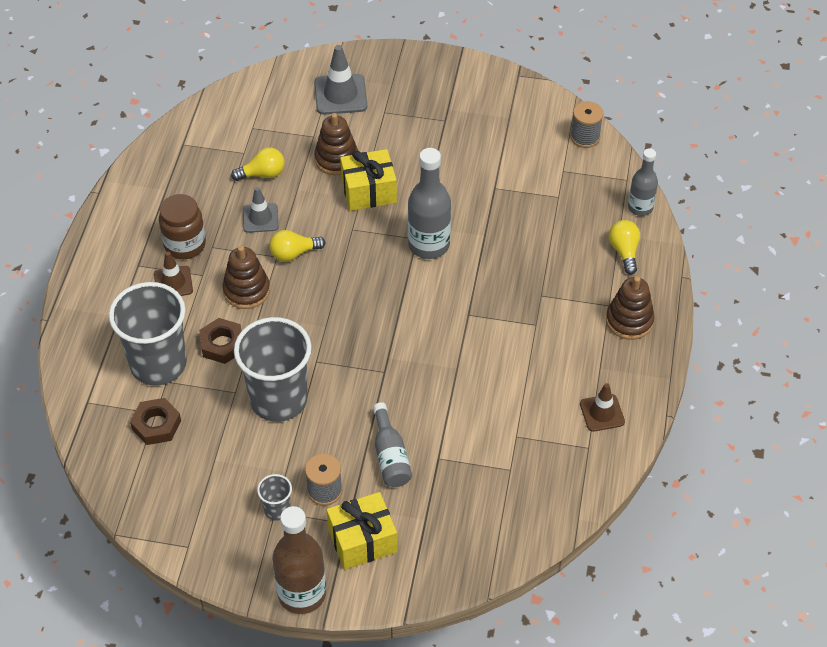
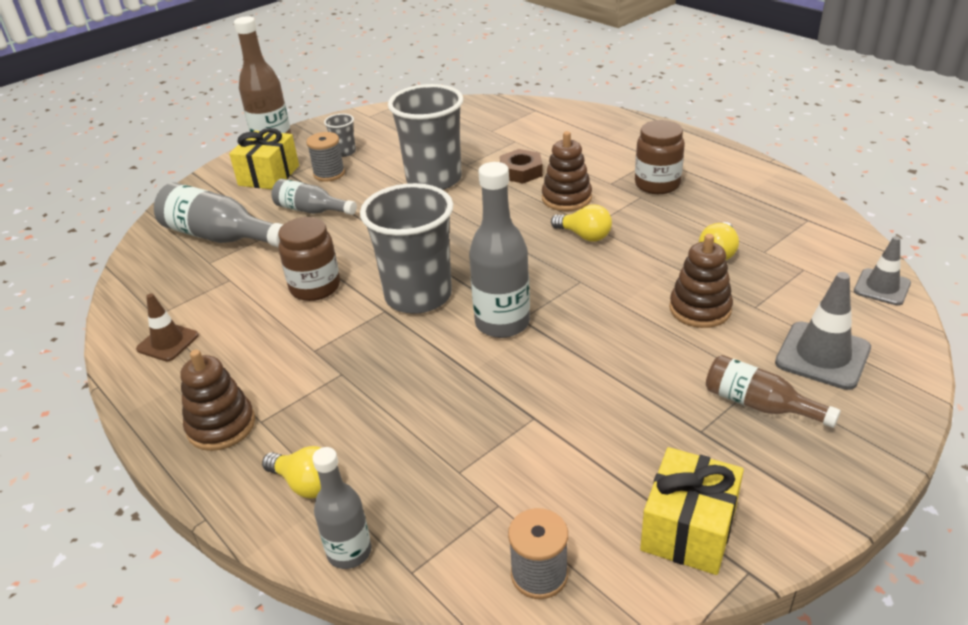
camera: 130 degrees right, 15 degrees down
grey cup [109,282,187,386] -> grey cup moved to [360,183,453,314]
brown nut [130,398,181,445] -> none
brown traffic cone [154,252,193,296] -> none
grey traffic cone [243,187,279,233] -> grey traffic cone moved to [854,236,911,306]
yellow light bulb [269,230,325,262] -> yellow light bulb turned 105 degrees clockwise [551,204,612,242]
yellow gift [340,149,397,211] -> yellow gift moved to [640,447,744,575]
none -> grey bottle [154,182,284,248]
none -> brown jar [278,217,340,301]
none -> brown bottle [706,355,841,428]

